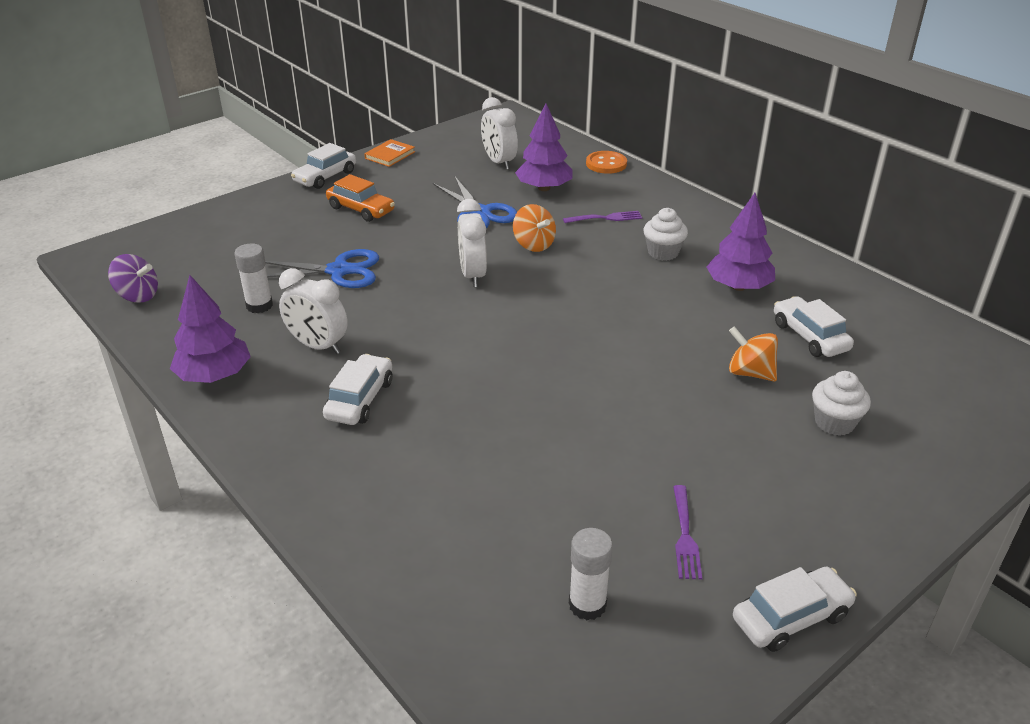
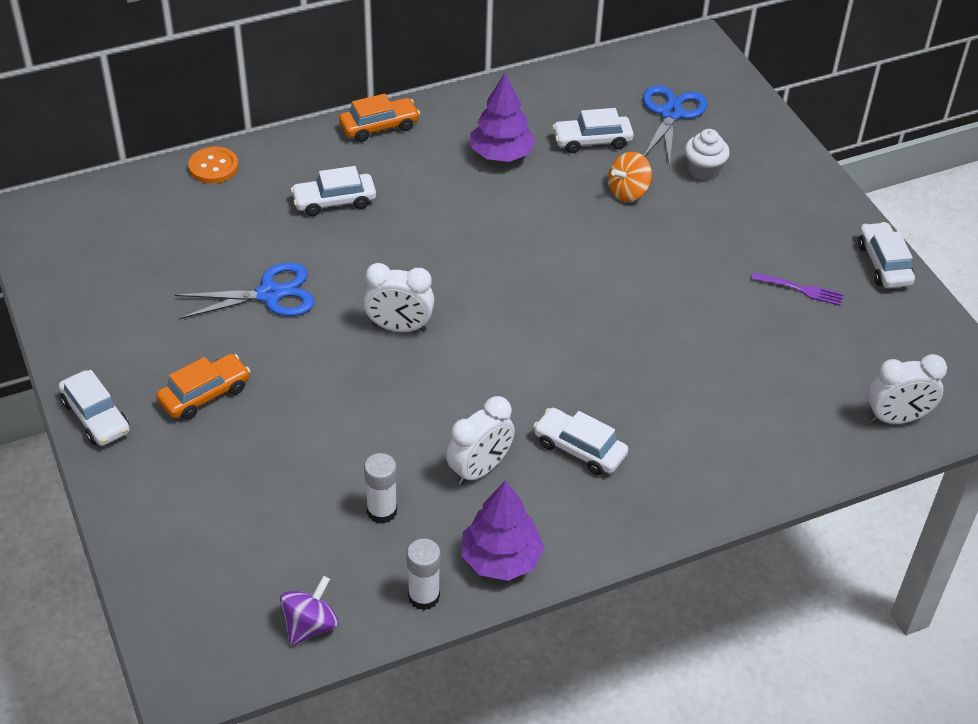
camera: 75 degrees left, 10 degrees up
blue scissors [265,249,379,288] -> blue scissors moved to [643,85,707,166]
orange book [364,139,415,167] -> none
white clock [481,97,518,170] -> white clock moved to [867,354,947,424]
orange spinning top [513,204,556,252] -> none
purple tree [515,103,572,191] -> none
purple fork [563,211,642,223] -> white car [291,166,376,216]
white glue stick [569,528,613,620] -> white glue stick moved to [407,539,441,610]
white cupcake [644,208,688,261] -> none
none -> orange car [339,94,420,142]

